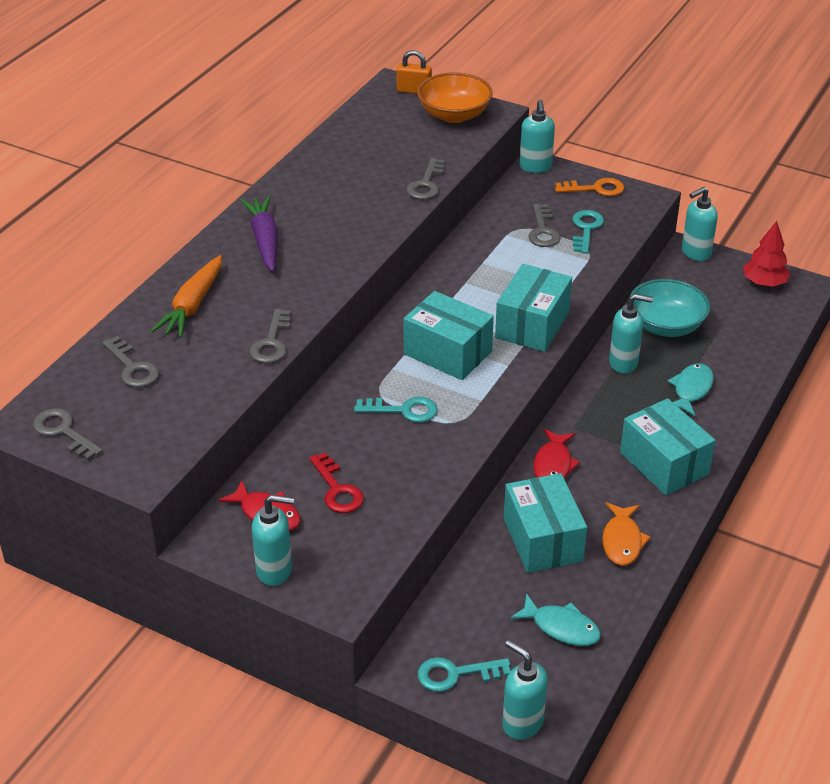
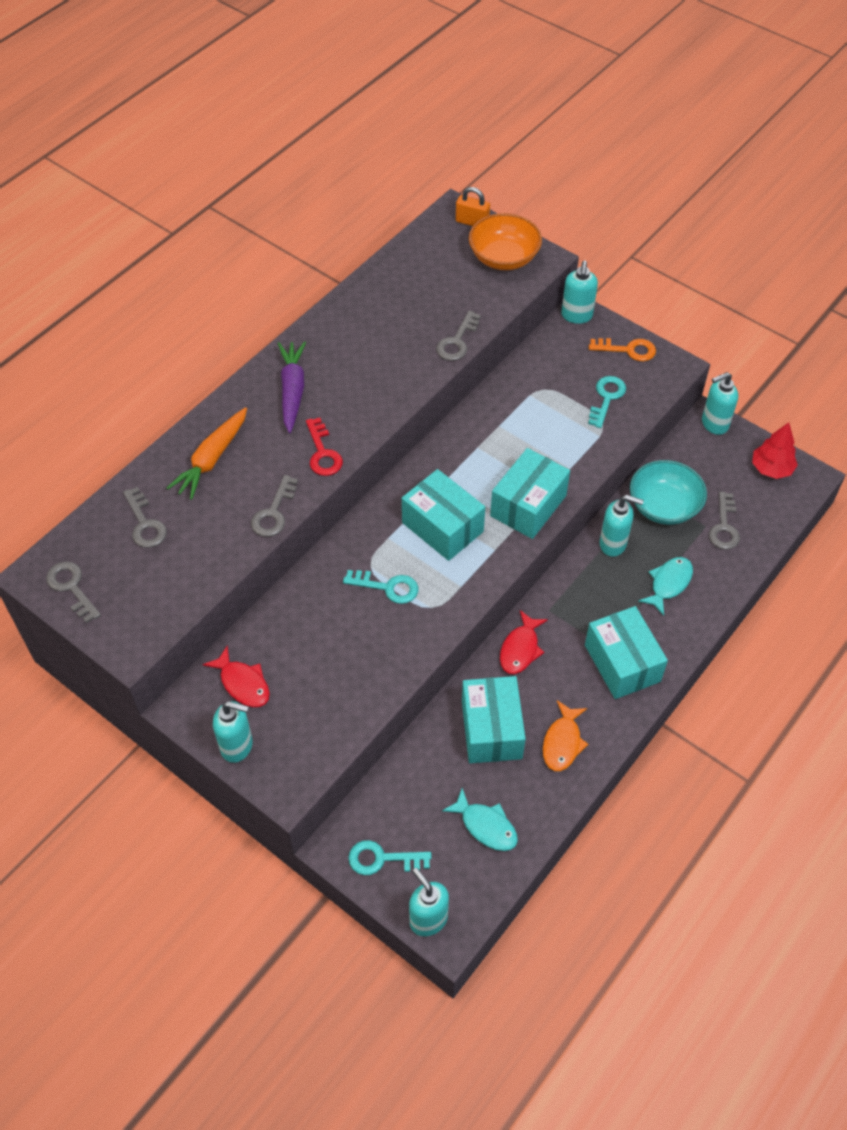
camera: 10 degrees right, 15 degrees up
red key [309,452,364,513] -> red key moved to [306,418,343,476]
grey key [529,204,561,247] -> grey key moved to [709,492,740,550]

